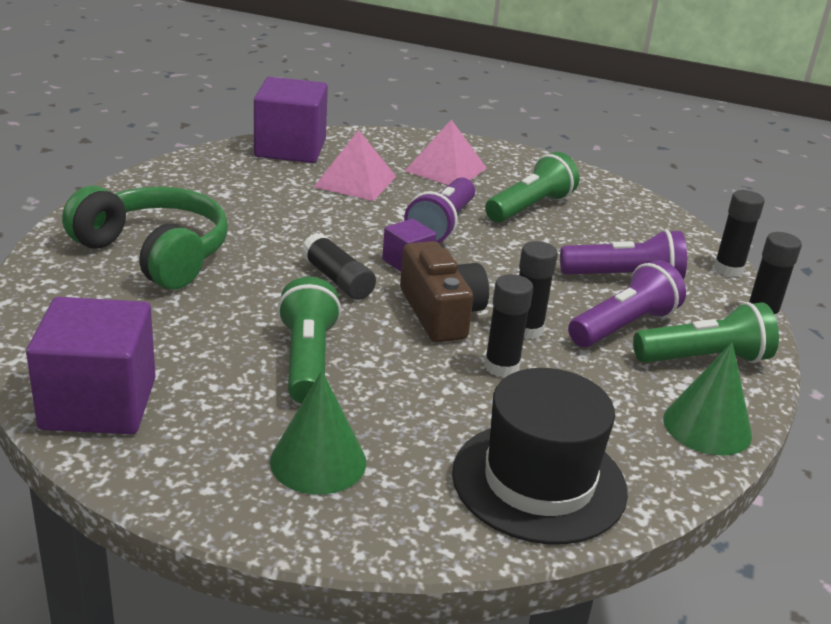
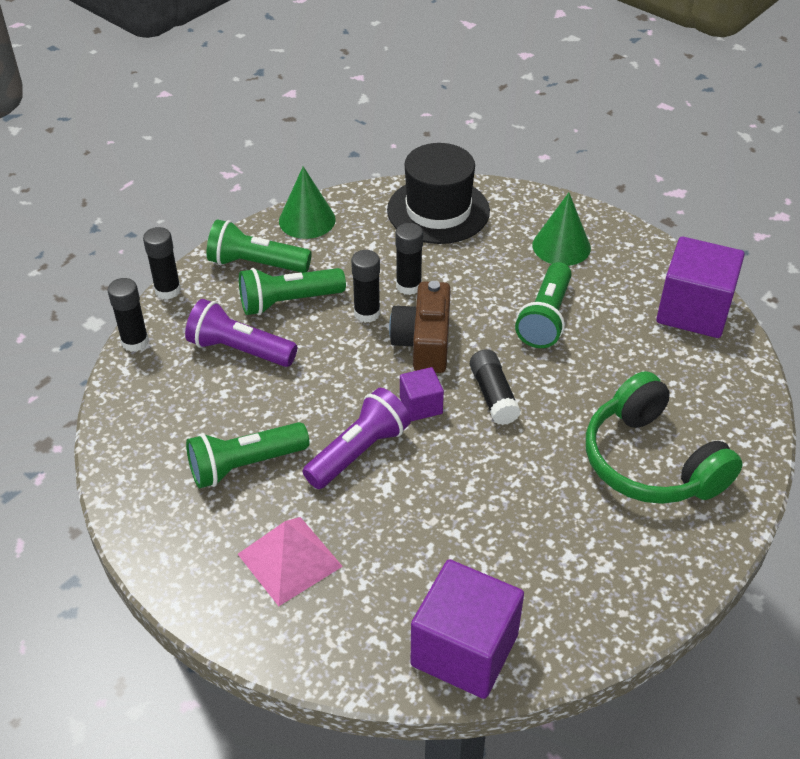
camera: 155 degrees left, 15 degrees up
pink pyramid [314,130,396,201] -> none
purple flashlight [568,260,686,347] -> green flashlight [239,268,346,315]

